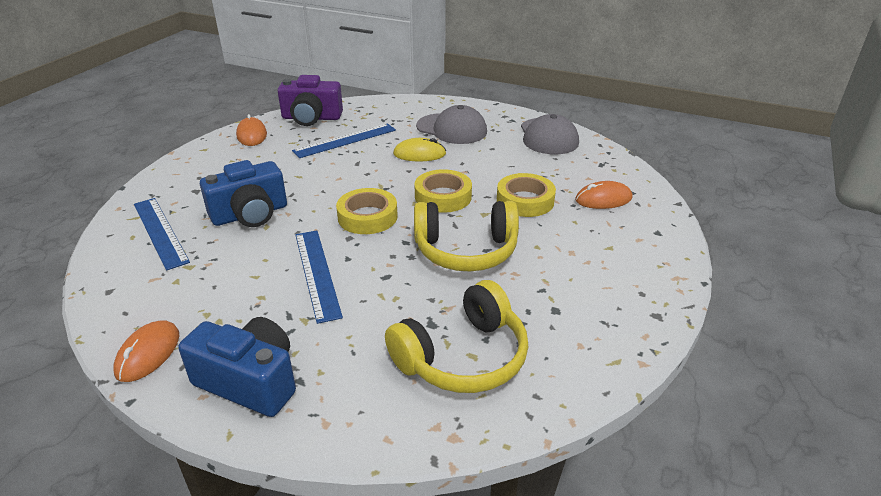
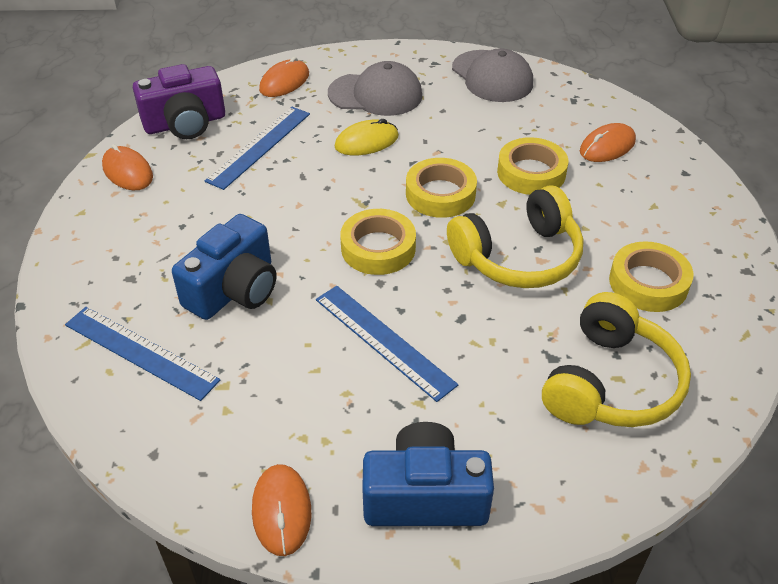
camera: 25 degrees left, 10 degrees up
none -> orange mouse [259,57,309,97]
none -> yellow tape [609,241,694,312]

